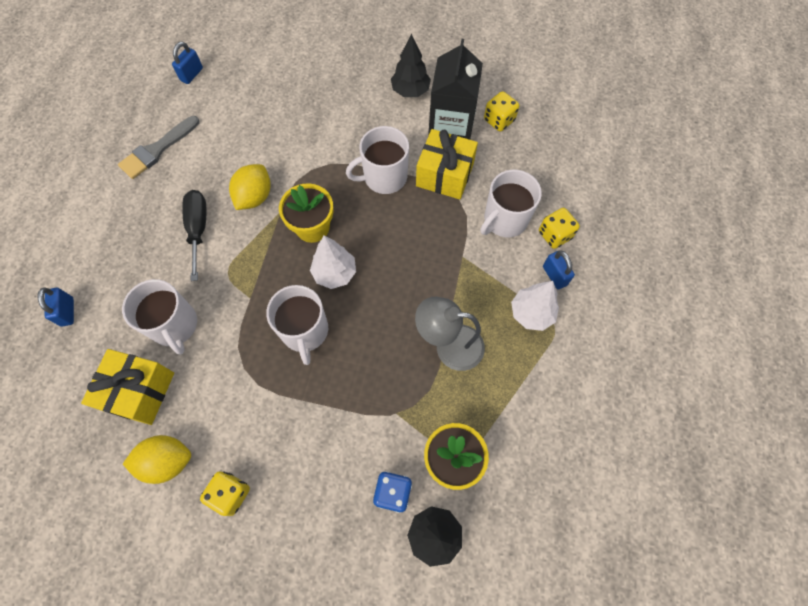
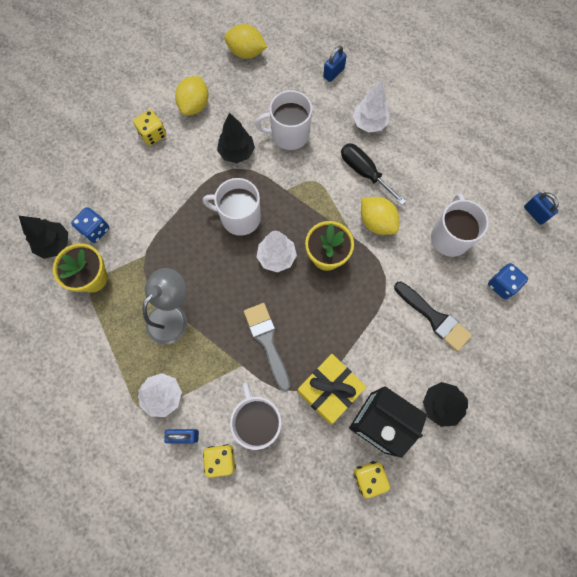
camera: 115 degrees right, 5 degrees up
blue padlock [37,287,74,326] -> blue padlock turned 60 degrees counterclockwise [323,46,347,82]
yellow gift [81,349,174,425] -> none
grey brush [118,116,199,179] -> grey brush moved to [244,303,290,391]
black screwdriver [182,190,206,281] -> black screwdriver turned 150 degrees counterclockwise [341,143,406,205]
white mug [346,126,409,194] -> white mug moved to [431,193,489,257]
none -> black tree [217,113,255,163]
none -> yellow lemon [224,24,267,59]
none -> white tree [353,80,389,133]
none -> black brush [394,282,472,351]
none -> blue dice [488,263,528,299]

